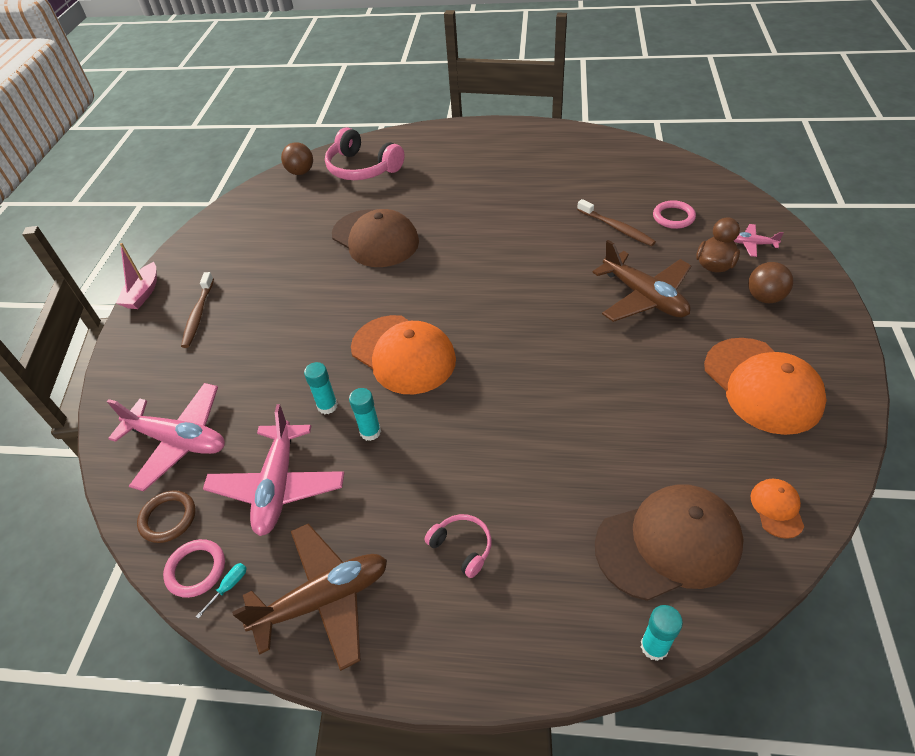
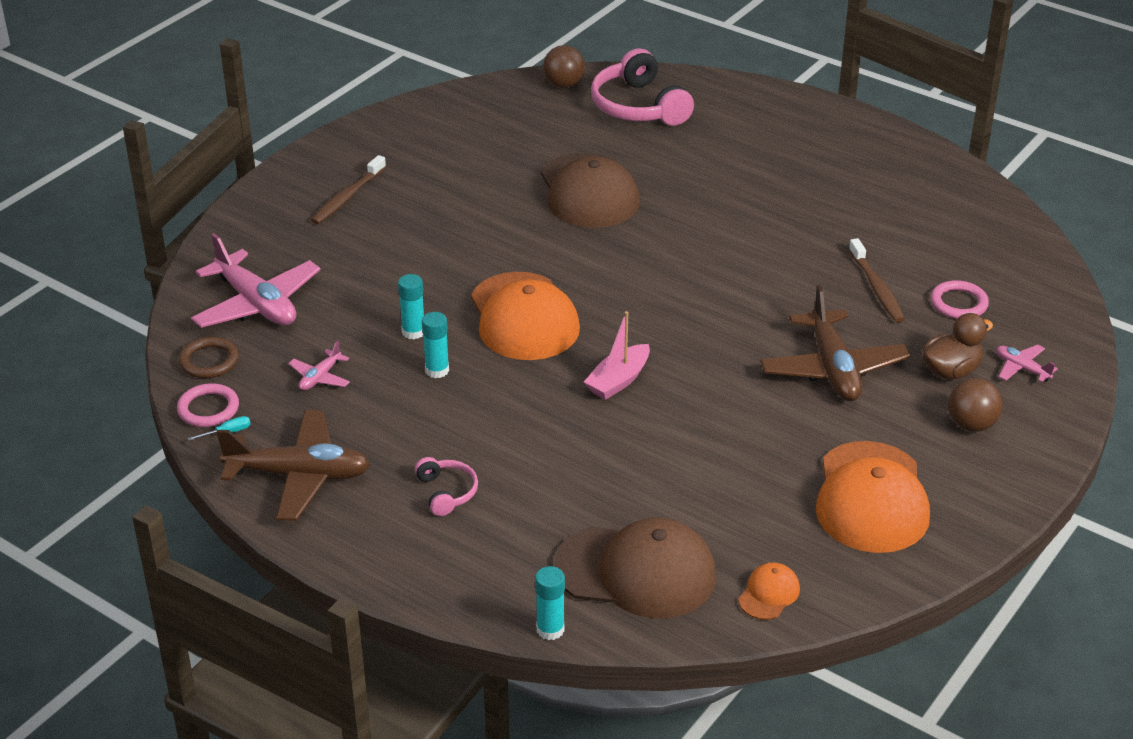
camera: 25 degrees right, 10 degrees down
pink boat [116,243,157,309] -> pink boat moved to [584,311,650,400]
pink plane [203,404,344,536] -> pink plane [288,341,350,391], size x0.47

